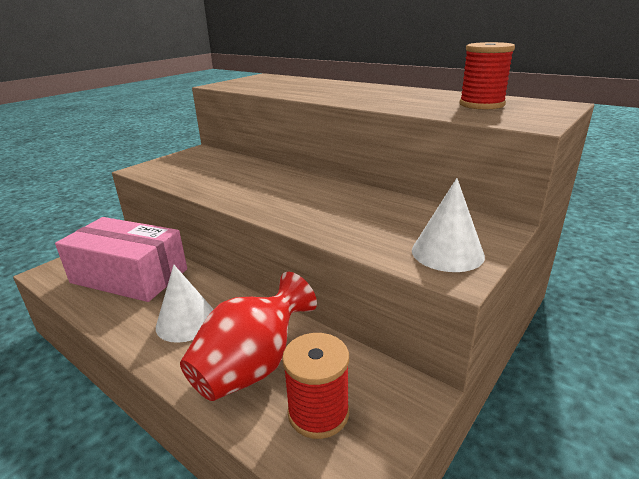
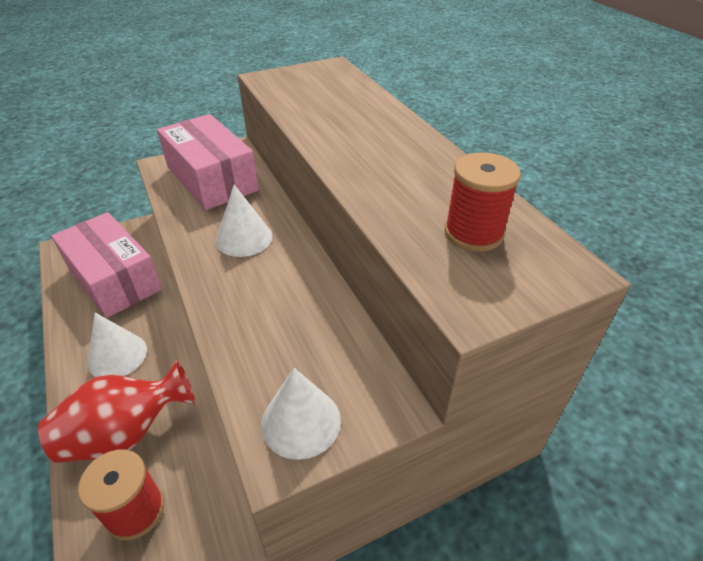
camera: 25 degrees right, 15 degrees up
none -> pink box [157,114,259,210]
none -> white cone [216,185,272,257]

